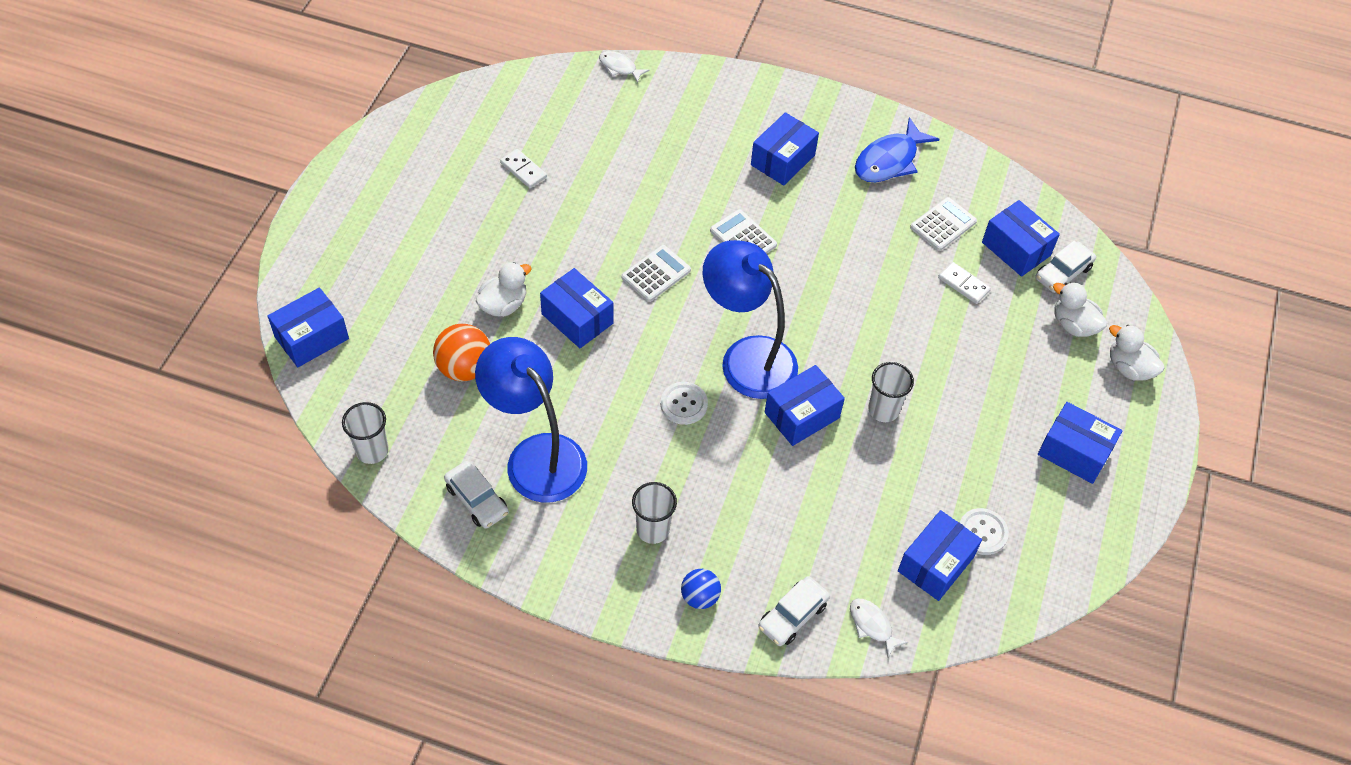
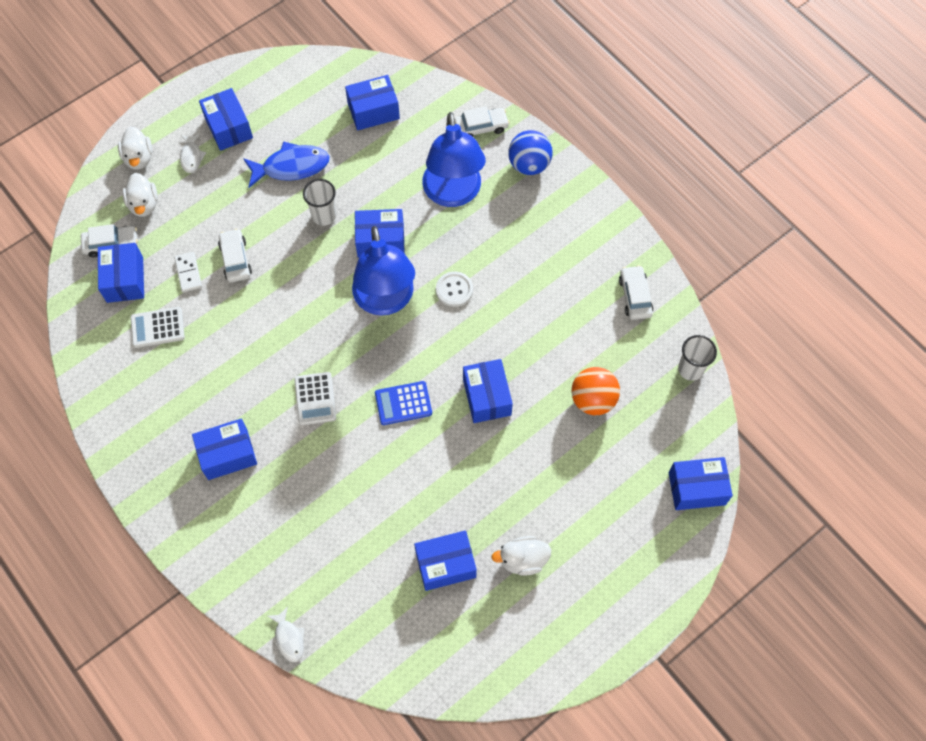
camera: 145 degrees left, 10 degrees up
blue lamp [475,337,587,503] -> blue lamp moved to [422,112,486,207]
white duck [476,262,532,317] -> white duck moved to [492,536,551,576]
white domino [500,149,547,188] -> blue box [414,530,477,591]
white calculator [621,245,691,302] -> blue calculator [375,381,432,425]
white cup [632,482,677,544] -> none
blue ball [681,569,721,609] -> blue ball [508,130,553,175], size x1.57
white fish [850,598,908,658] -> white fish moved to [180,134,206,173]
blue fish [855,117,939,182] -> blue fish moved to [243,141,330,188]
white button [960,508,1009,555] -> none
none -> white car [218,229,252,283]

